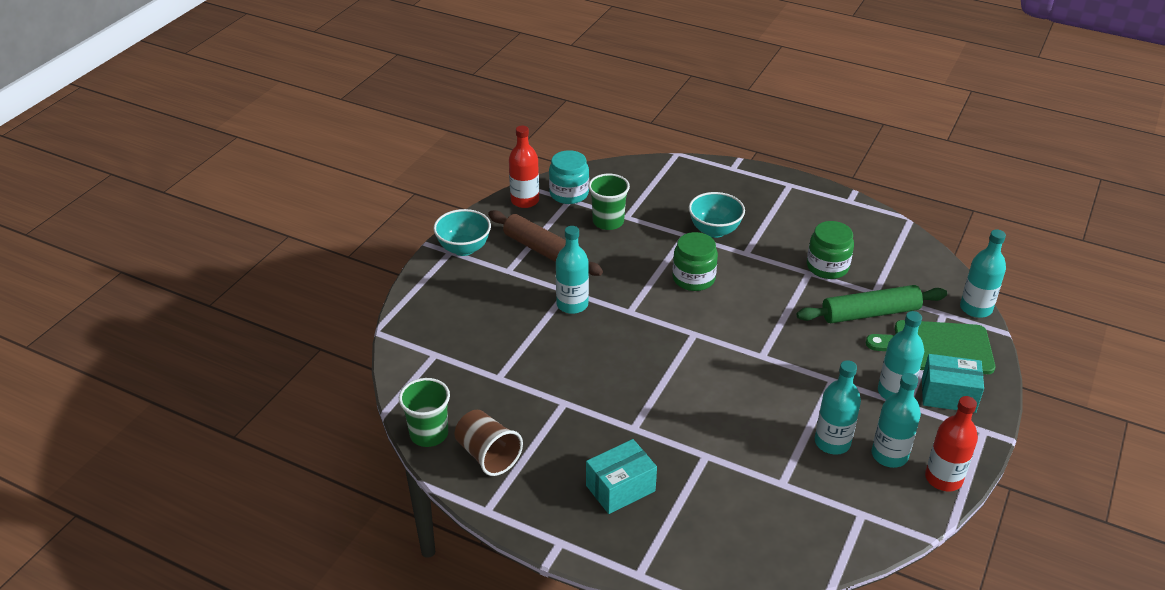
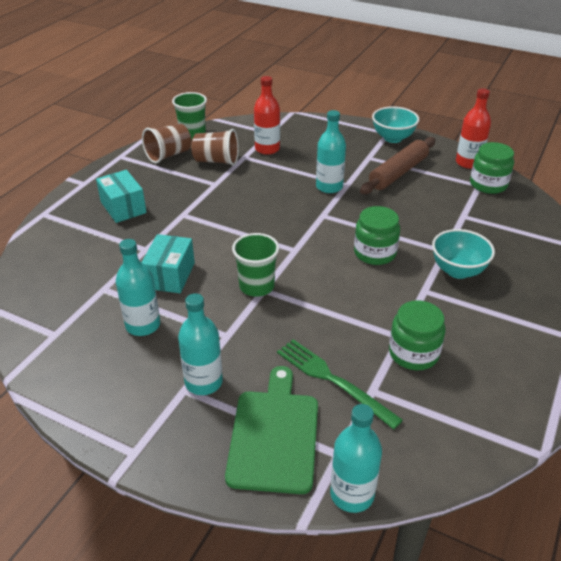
camera: 90 degrees right, 0 degrees up
turquoise jar [549,150,589,204] -> green jar [470,142,514,194]
green cup [588,174,630,230] -> green cup moved to [232,233,279,297]
green rolling pin [796,285,947,323] -> green fork [277,339,403,429]
turquoise bottle [872,373,921,468] -> none
turquoise box [922,354,984,413] -> turquoise box moved to [142,234,195,293]
red bottle [925,396,978,492] -> red bottle moved to [254,76,280,155]
none -> brown cup [191,129,239,166]

